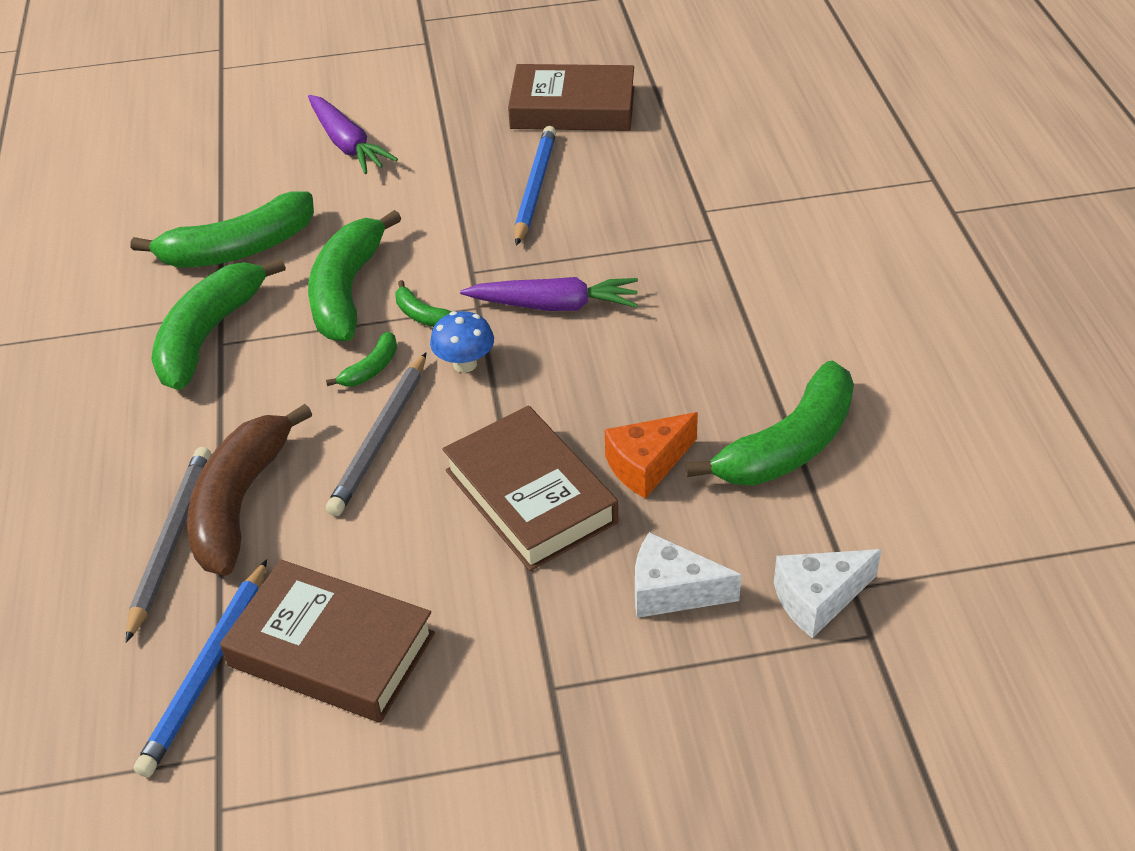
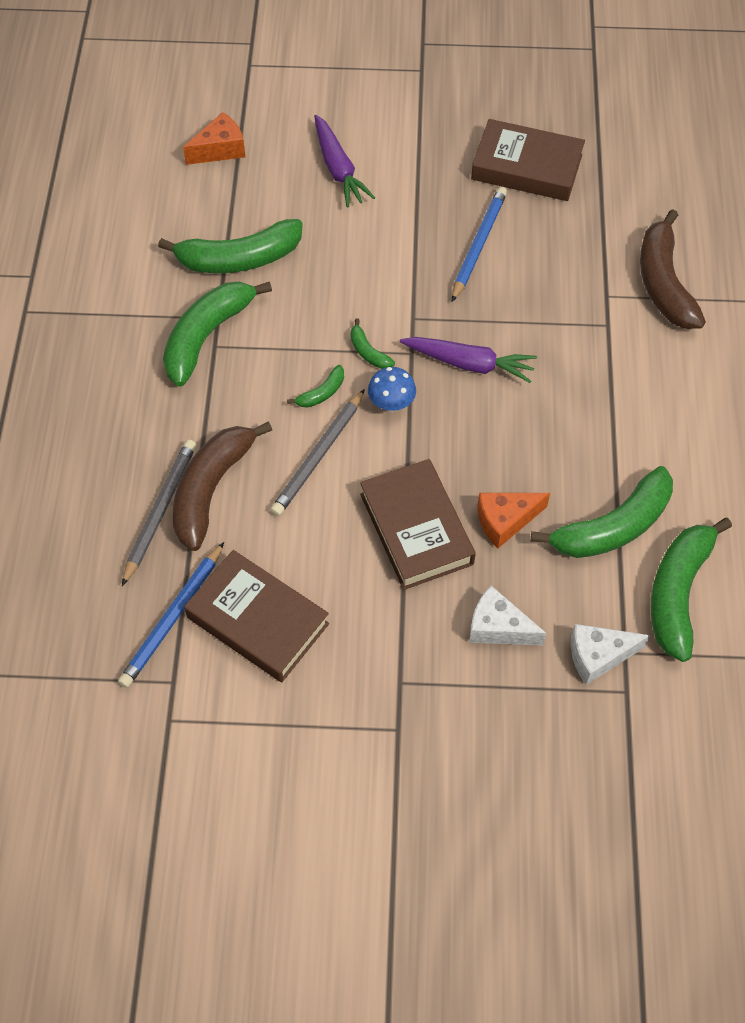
camera: 10 degrees right, 15 degrees up
green banana [308,210,401,341] -> green banana moved to [651,518,732,662]
none -> orange cheese [183,112,245,165]
none -> brown banana [640,209,706,329]

